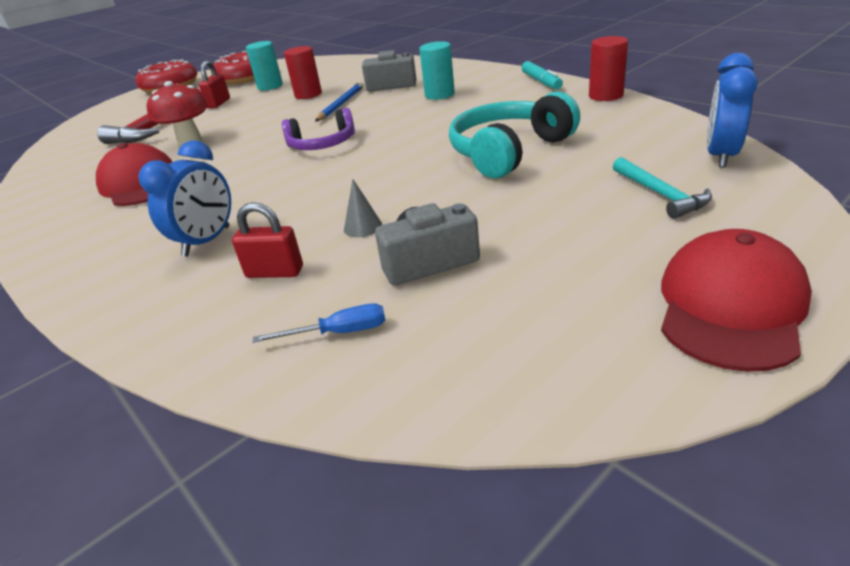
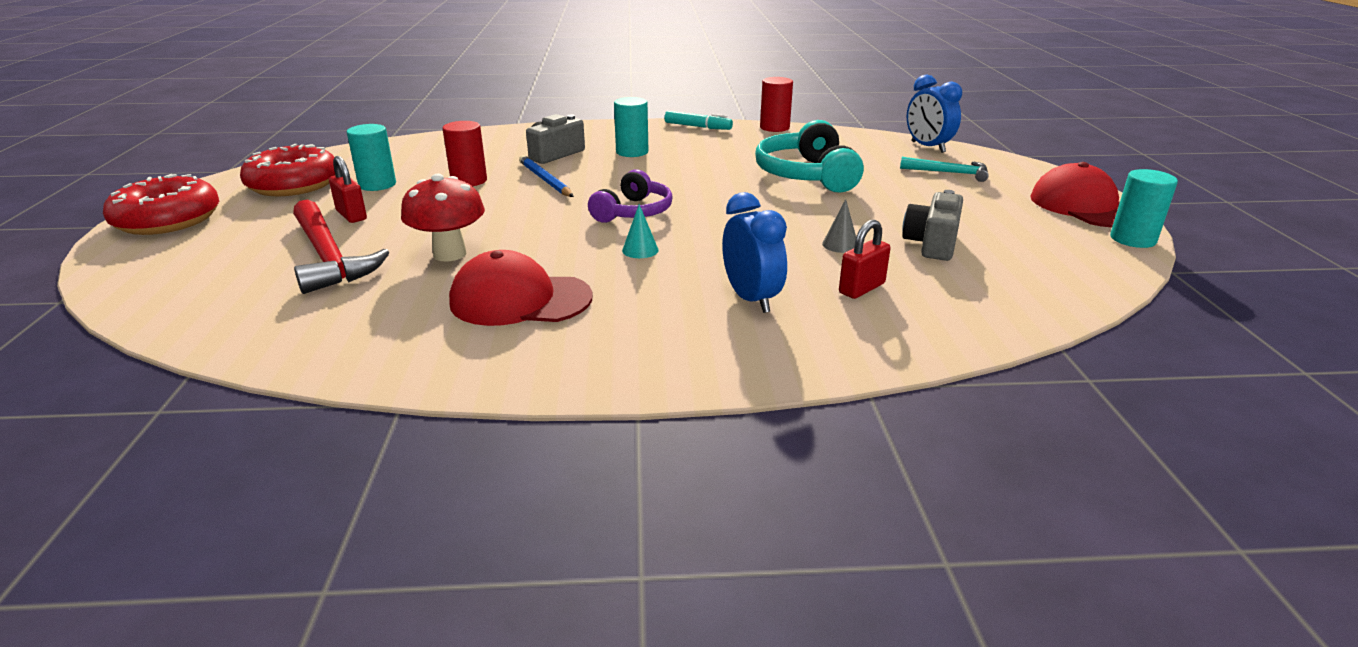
camera: 55 degrees left, 5 degrees down
blue screwdriver [253,303,385,343] -> none
none -> turquoise cone [622,204,659,258]
none -> turquoise cylinder [1110,169,1178,248]

